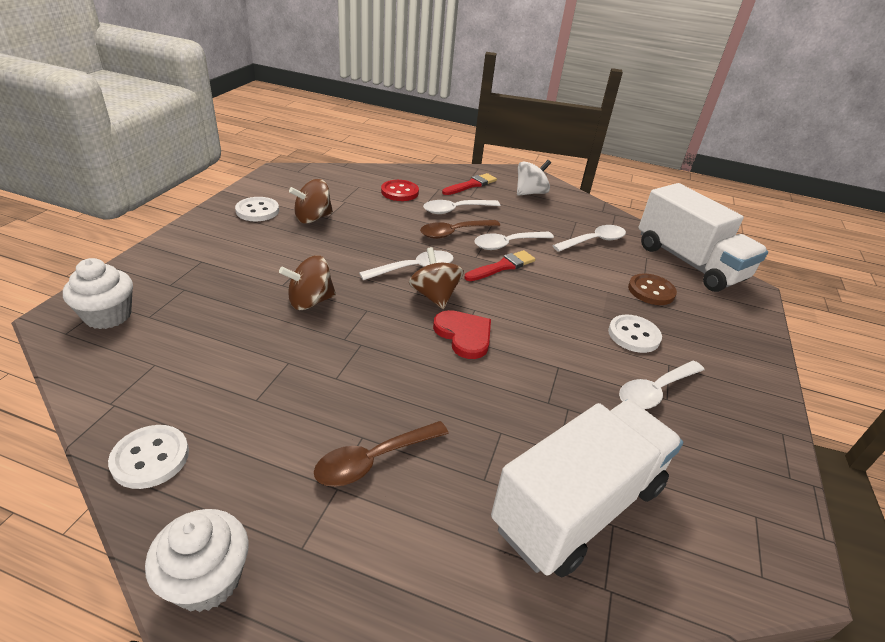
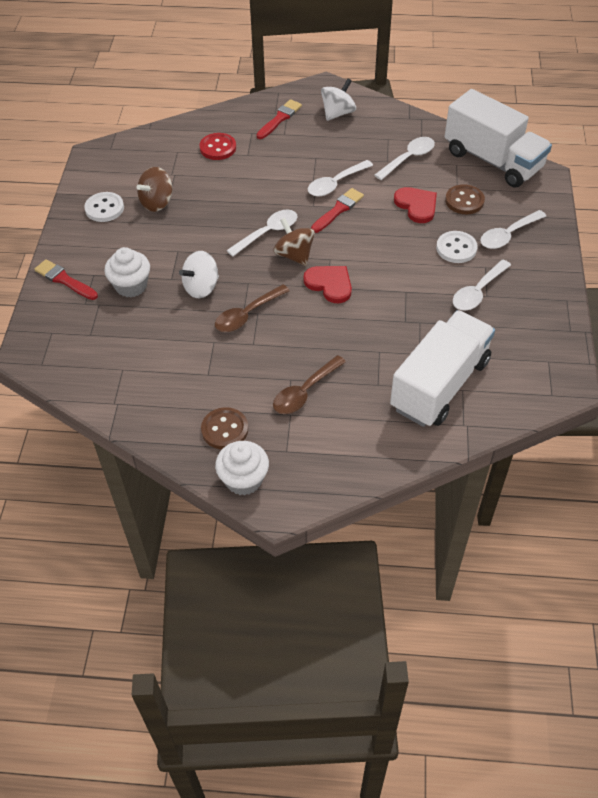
camera: 10 degrees left, 15 degrees up
white cupcake [63,258,133,329] -> white cupcake moved to [104,247,150,298]
white button [108,425,189,489] -> none
brown spinning top [279,255,336,310] -> white spinning top [179,251,219,298]
brown spoon [420,220,500,239] -> brown spoon moved to [215,284,290,332]
white spoon [423,200,500,214] -> white spoon moved to [480,210,546,249]
none -> red brush [34,259,98,300]
none -> brown button [201,407,248,449]
none -> red heart [394,187,437,223]

